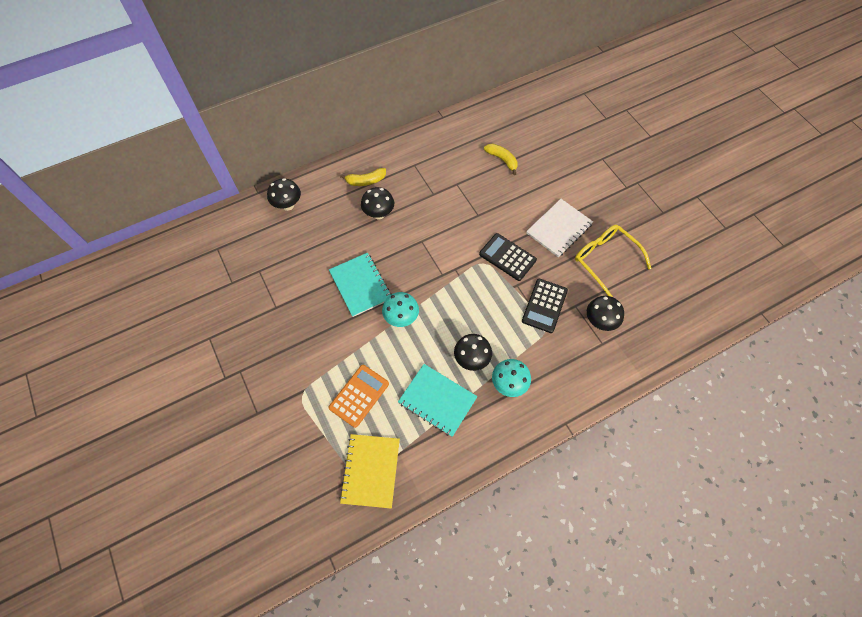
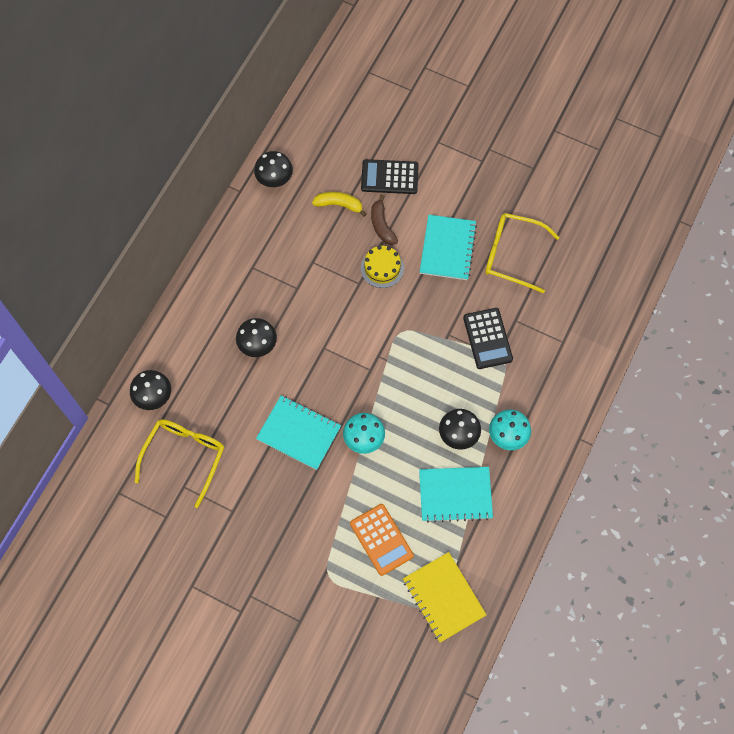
camera: 35 degrees left, 5 degrees up
orange calculator [329,365,389,428] -> orange calculator turned 150 degrees clockwise [350,504,414,576]
yellow banana [340,168,386,186] -> none
black calculator [479,233,537,281] -> black calculator moved to [361,159,419,194]
white notebook [526,199,593,257] -> turquoise notebook [420,215,477,280]
black mushroom [587,296,624,331] -> black mushroom moved to [254,151,293,187]
none -> yellow glasses [135,419,224,508]
none -> yellow cake [361,246,404,288]
none -> brown banana [371,195,398,245]

